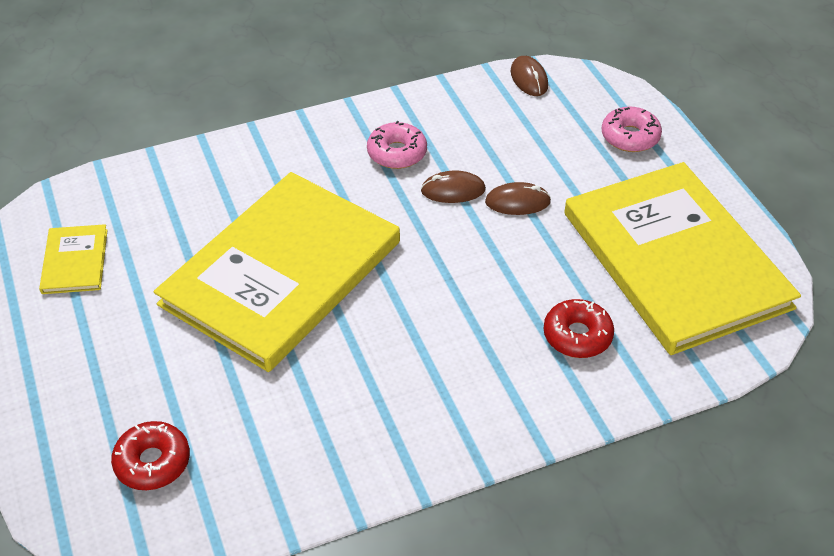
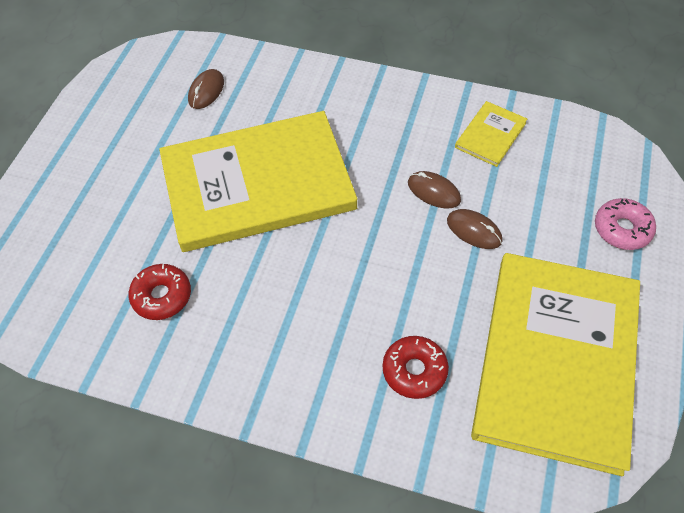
camera: 40 degrees right, 10 degrees up
yellow book [39,224,108,294] -> yellow book moved to [455,101,527,167]
red donut [111,421,190,490] -> red donut moved to [129,264,191,320]
pink donut [367,121,427,169] -> none
brown mouse [511,56,548,96] -> brown mouse moved to [188,69,224,109]

